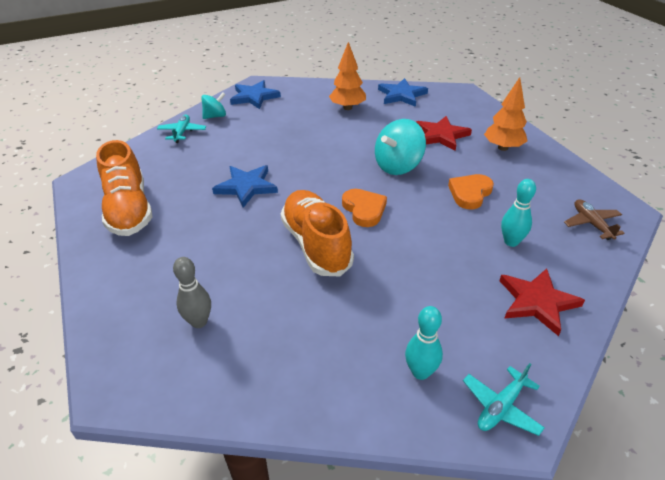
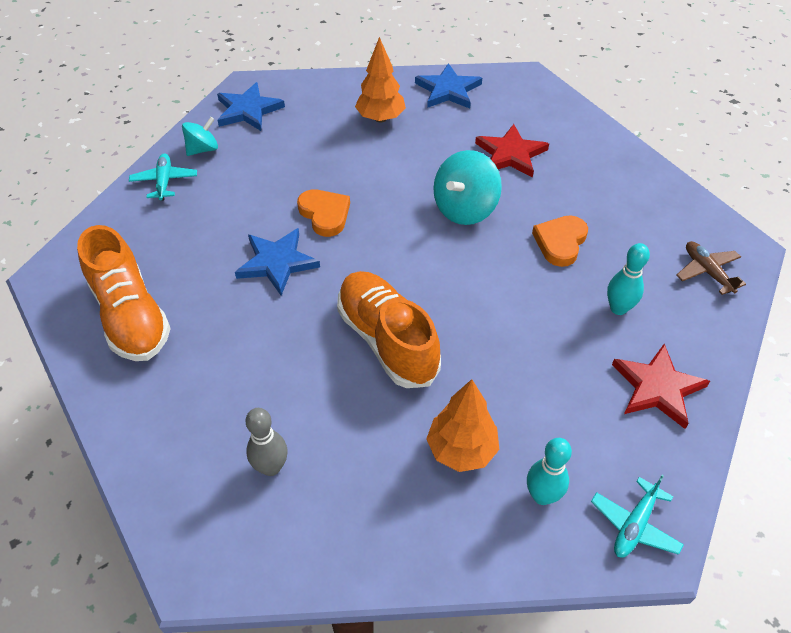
camera: 10 degrees left, 10 degrees up
orange heart [342,189,387,227] -> orange heart moved to [297,189,350,237]
orange tree [484,77,528,151] -> orange tree moved to [426,379,499,472]

